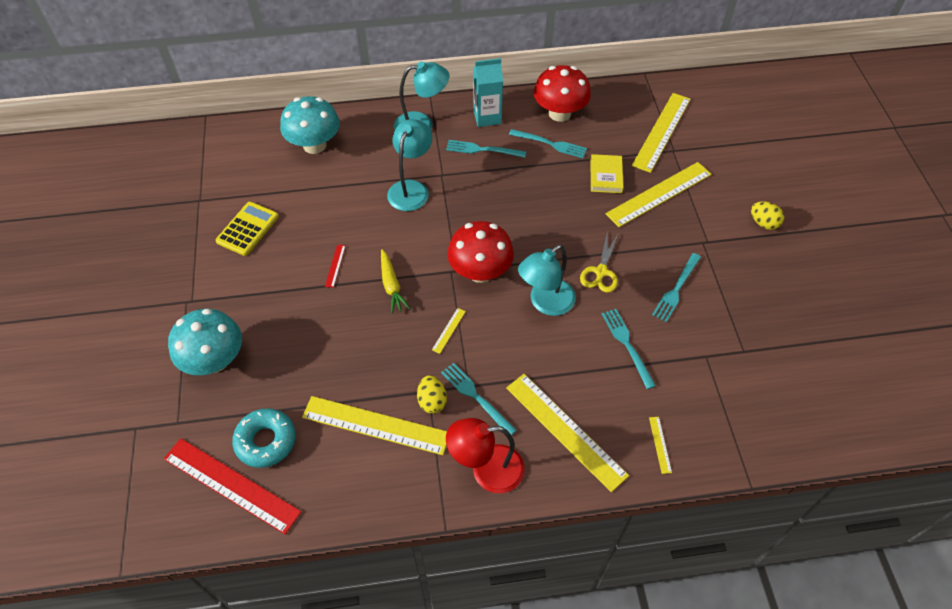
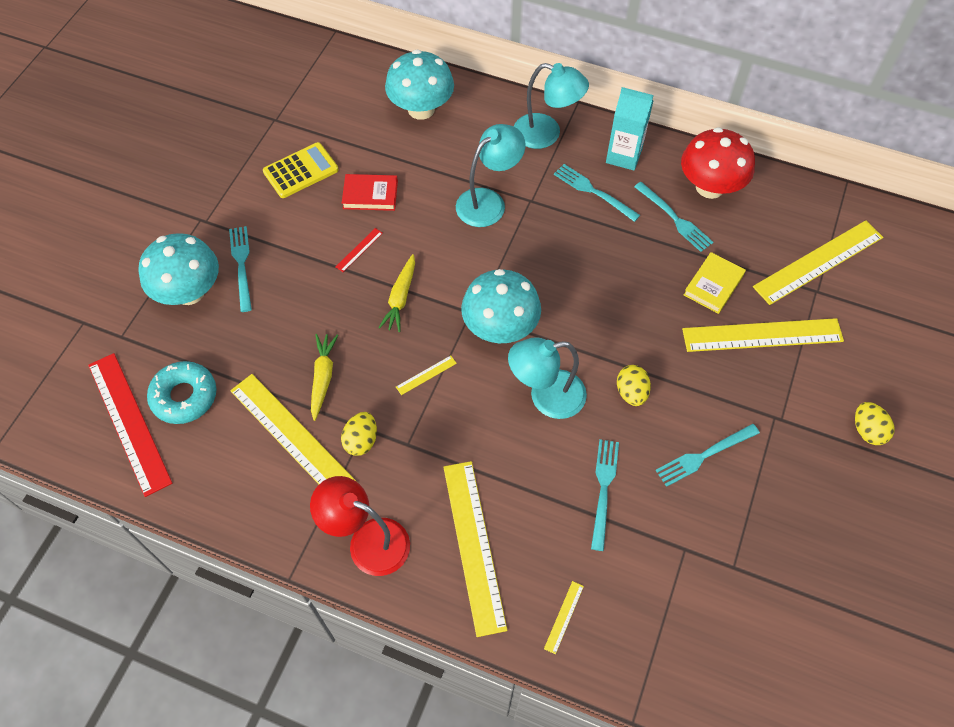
camera: 30 degrees right, 5 degrees up
turquoise fork [441,363,517,435] -> turquoise fork moved to [229,226,252,312]
red mushroom [447,221,514,283] -> turquoise mushroom [461,269,541,343]
yellow scissors [580,234,618,293] -> yellow egg [617,365,651,406]
none -> yellow carrot [311,334,338,421]
none -> red book [342,174,398,211]

